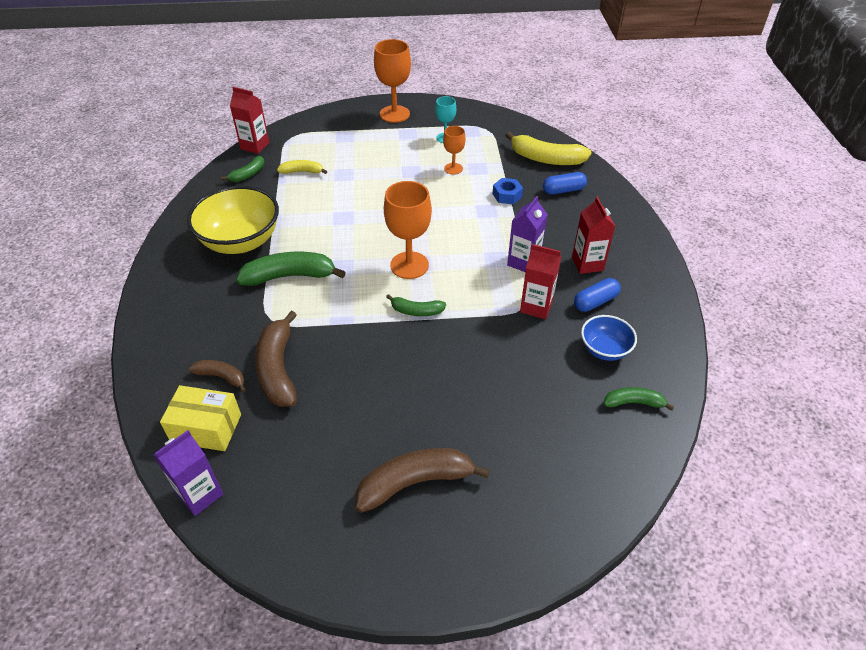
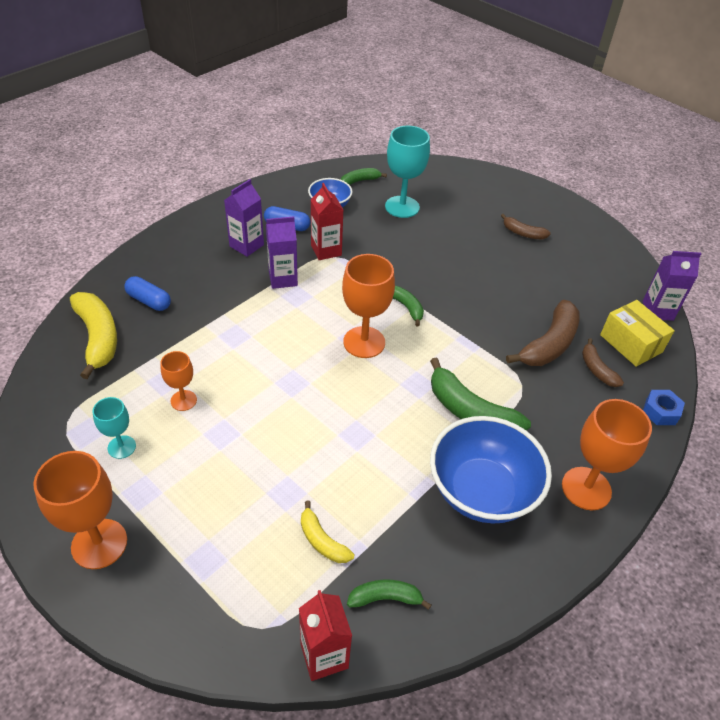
camera: 135 degrees left, 0 degrees up
yellow bowl [187,186,279,254] -> blue bowl [430,416,552,524]
brown banana [355,448,490,513] -> brown banana [501,214,551,239], size x0.55
blue nut [493,178,523,204] -> blue nut moved to [643,390,685,425]
red carton [572,197,615,274] -> purple carton [224,179,264,257]
green banana [603,387,674,411] -> green banana turned 105 degrees clockwise [340,168,387,185]
none -> turquoise goblet [385,126,430,218]
none -> orange goblet [562,399,652,510]

